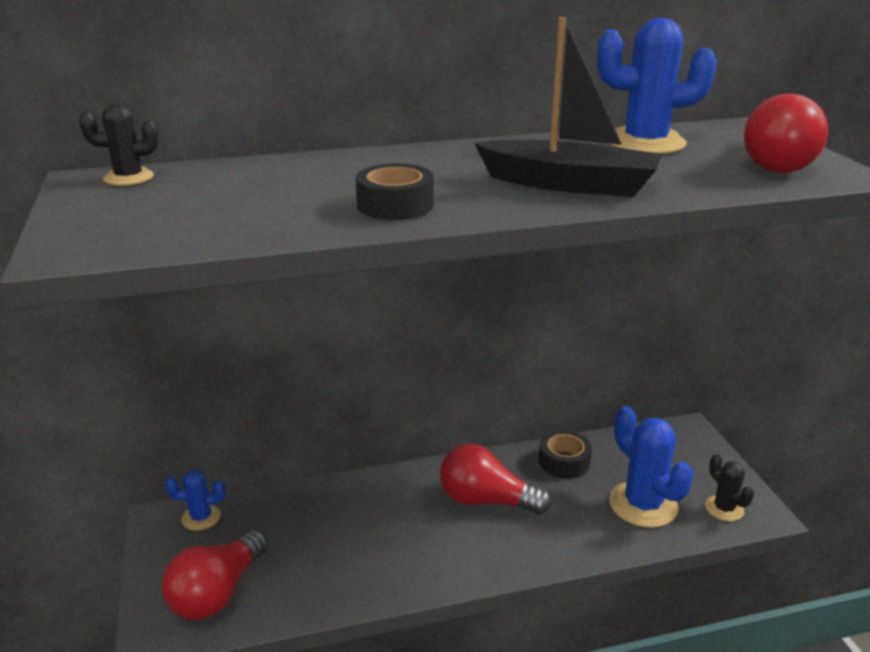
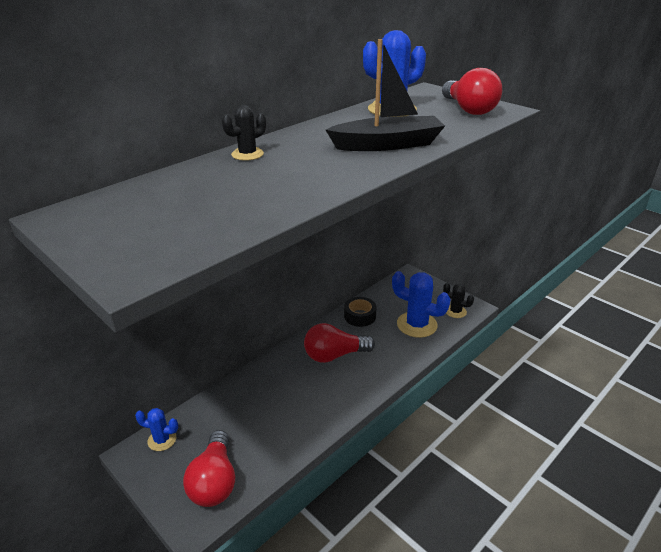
camera: 30 degrees left, 5 degrees up
black cactus [79,104,159,186] -> black cactus moved to [222,105,266,161]
blue cactus [165,470,225,531] -> blue cactus turned 45 degrees clockwise [135,408,178,451]
black tape [356,163,434,220] -> none

